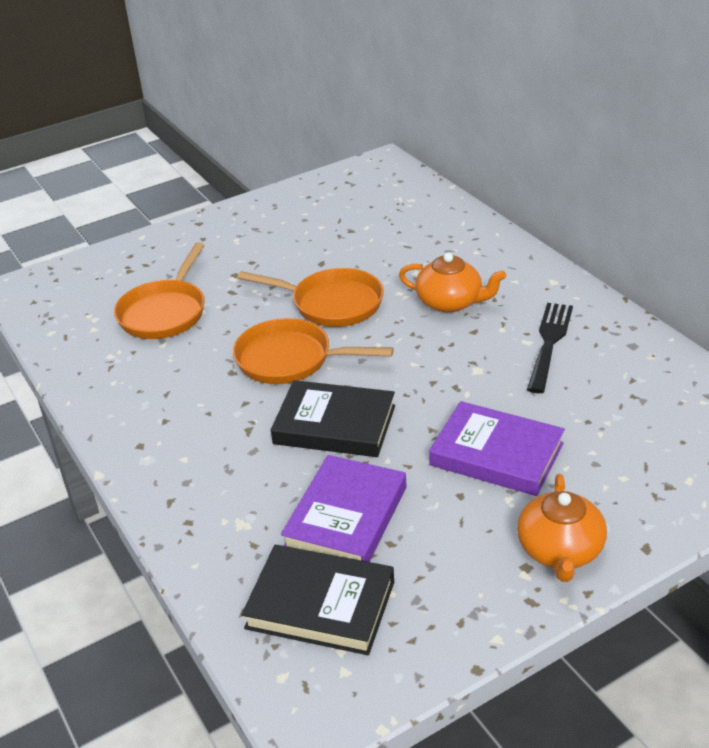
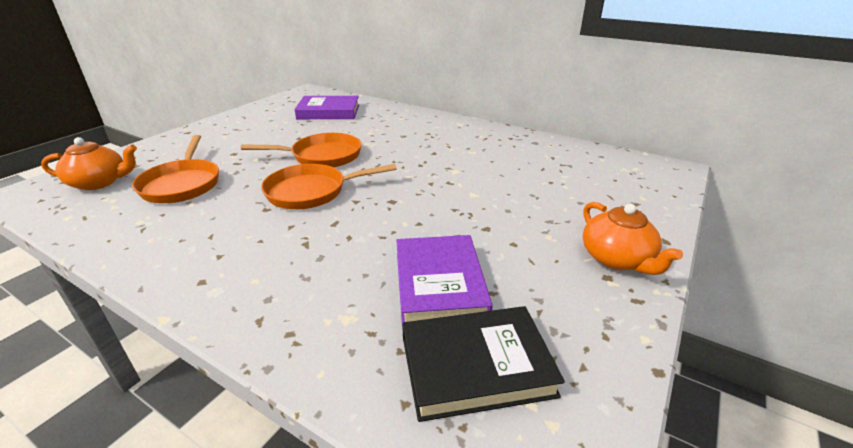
camera: 30 degrees left, 5 degrees down
black book [271,380,395,457] -> none
orange teapot [399,253,506,313] -> orange teapot moved to [41,137,137,190]
purple book [429,401,565,496] -> purple book moved to [294,96,359,119]
black fork [527,303,573,393] -> none

